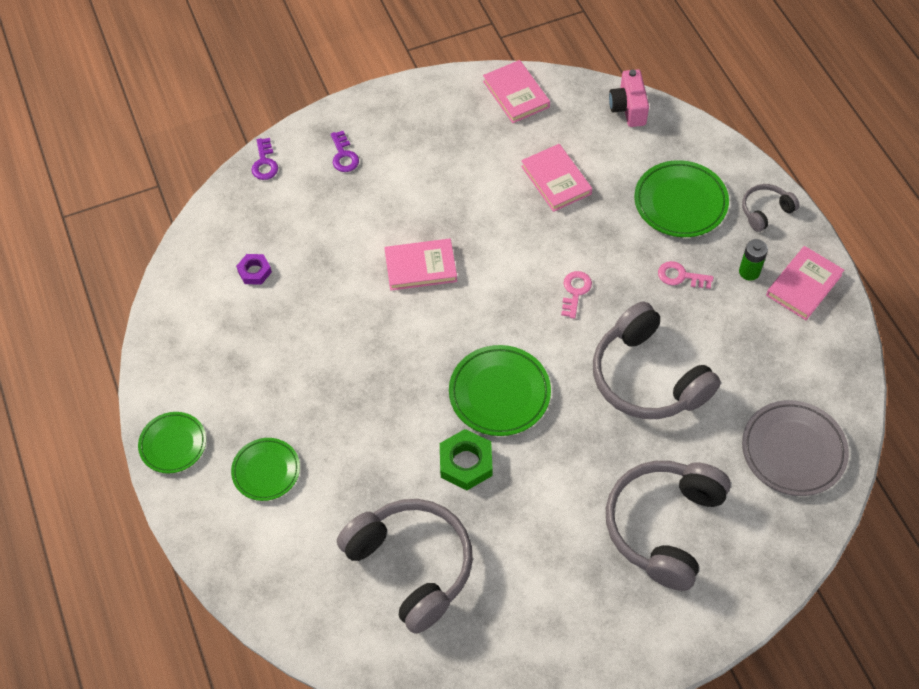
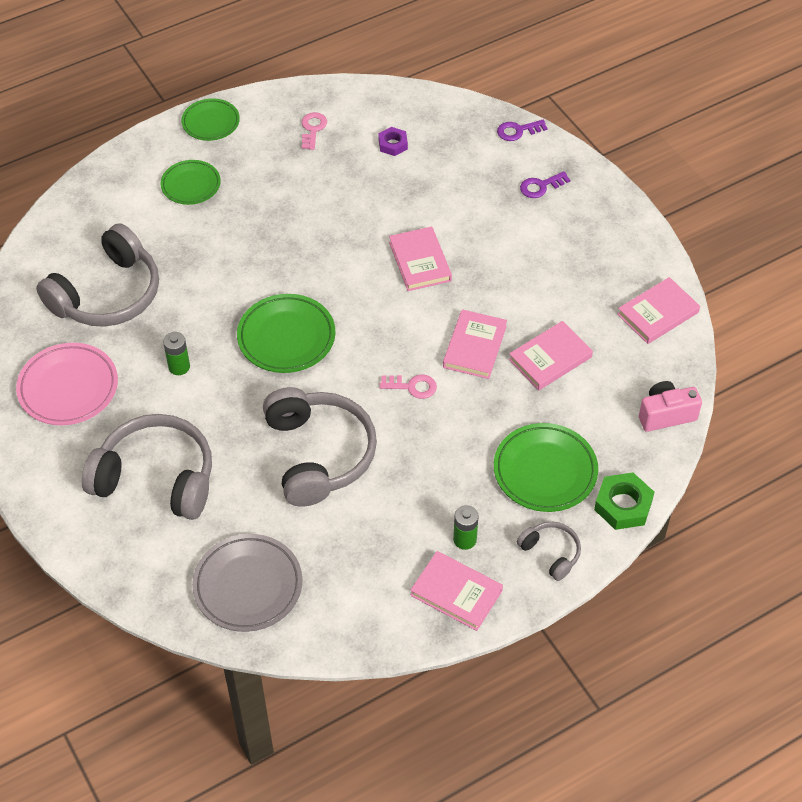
camera: 80 degrees right, 5 degrees down
green nut [440,429,493,490] -> green nut moved to [594,472,655,530]
grey headphones [593,301,721,419] -> grey headphones turned 120 degrees clockwise [263,387,377,507]
pink key [658,261,714,289] -> pink key moved to [302,112,327,150]
none -> pink plate [16,343,118,425]
none -> green battery [163,332,190,375]
none -> pink book [443,309,507,379]

